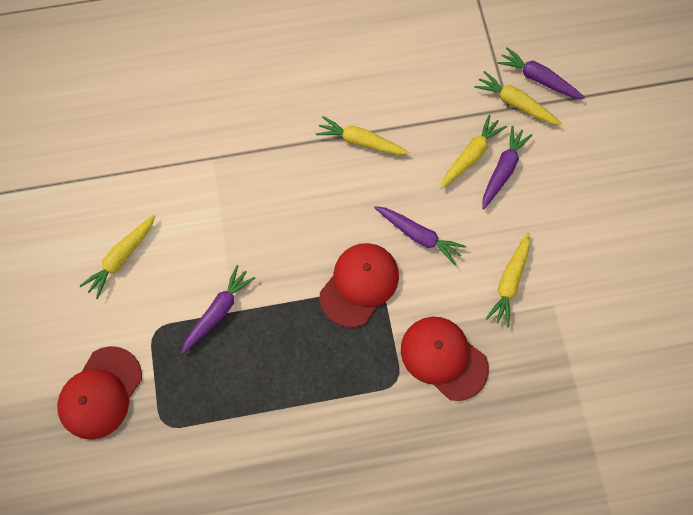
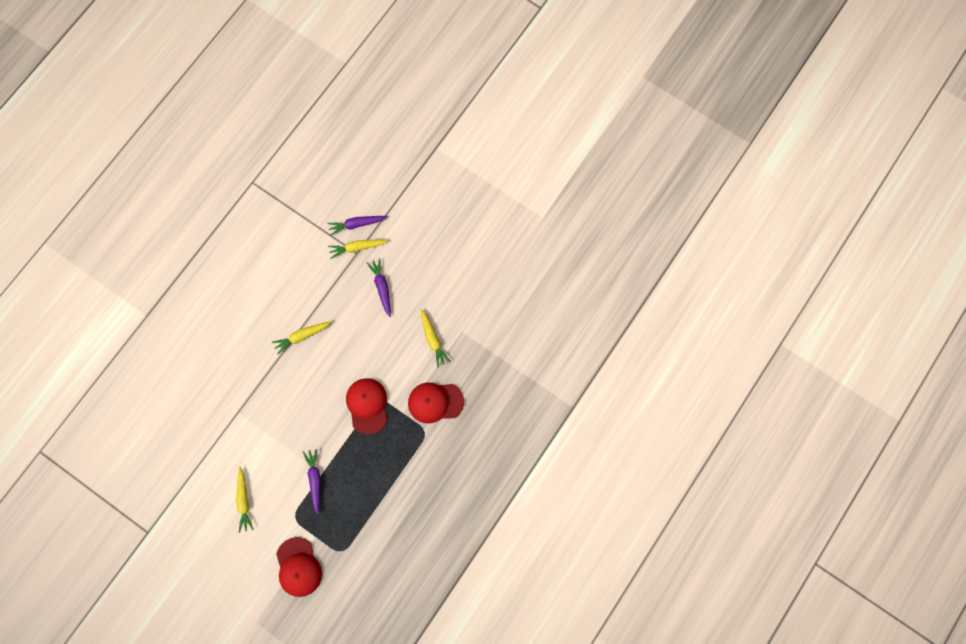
camera: 45 degrees left, 5 degrees up
purple carrot [374,206,466,265] -> none
yellow carrot [441,114,507,189] -> none

